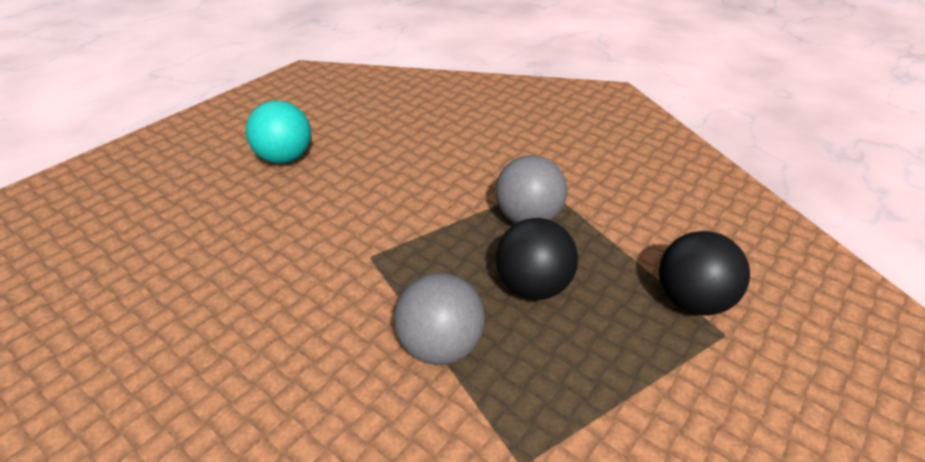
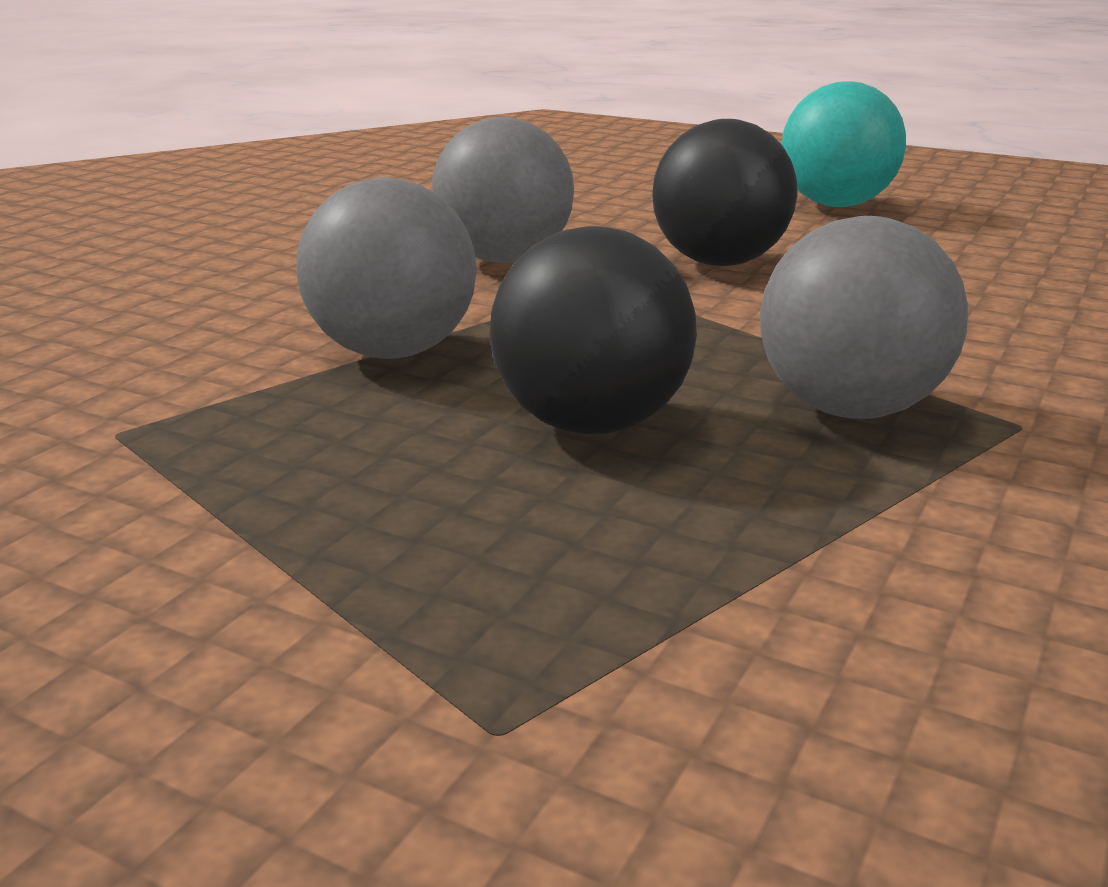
camera: 80 degrees right, 15 degrees down
black ball [659,231,750,316] -> black ball moved to [652,119,798,266]
none -> grey ball [431,117,574,263]

